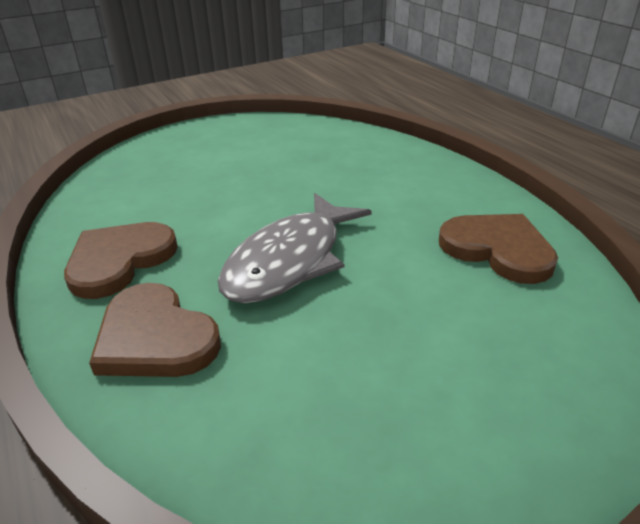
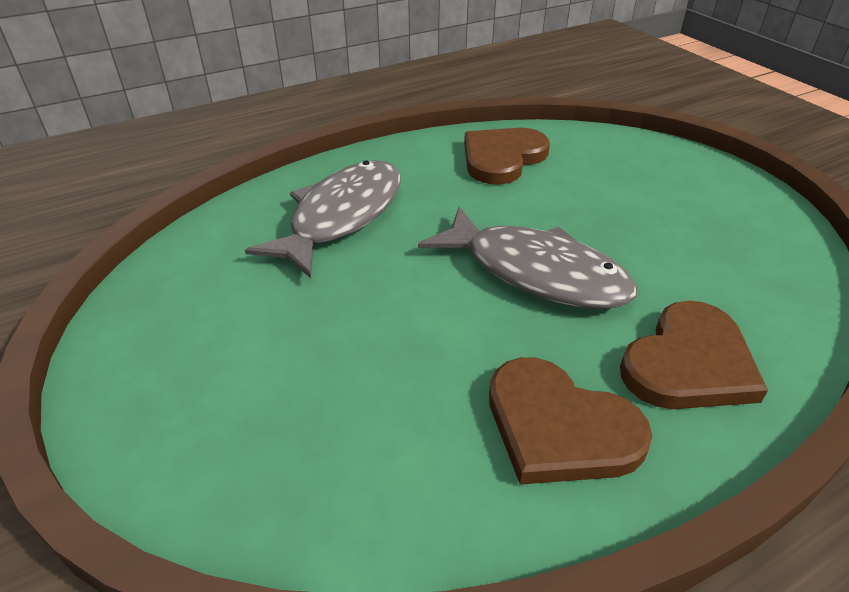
camera: 90 degrees left, 5 degrees up
none -> grey fish [245,160,401,278]

